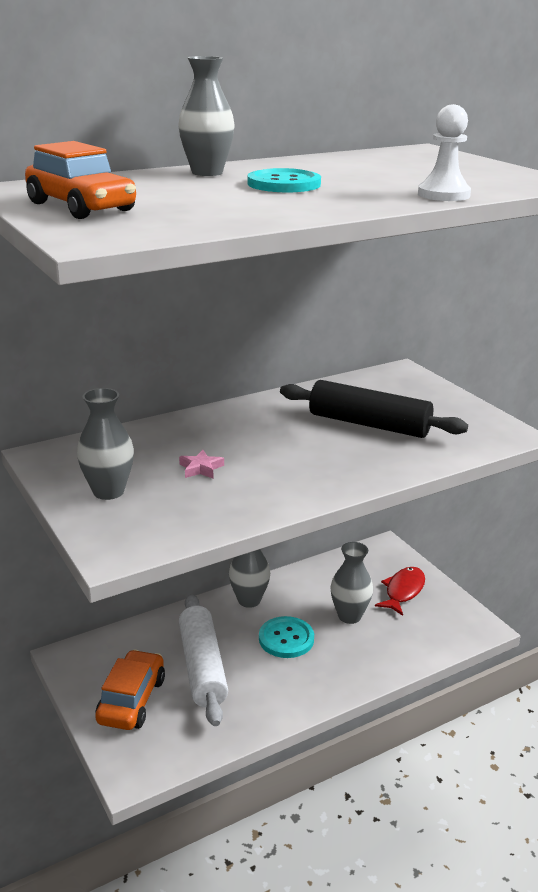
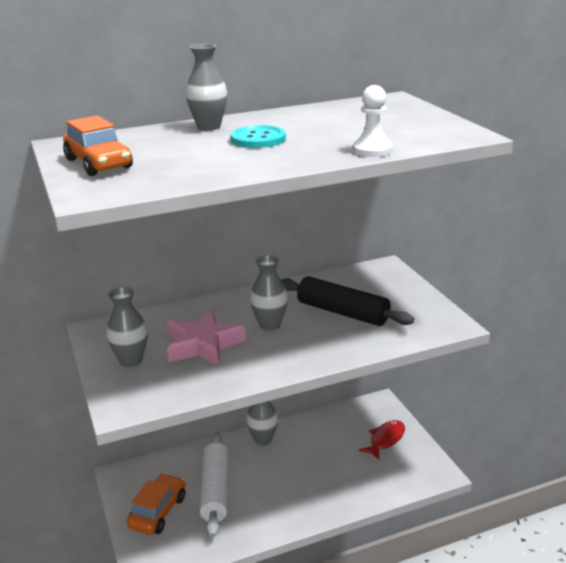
camera: 10 degrees right, 0 degrees up
pink star [179,450,224,478] -> pink star [167,310,246,366], size x2.40
turquoise button [259,616,314,658] -> none
grey vase [330,542,373,624] -> grey vase moved to [250,255,288,331]

